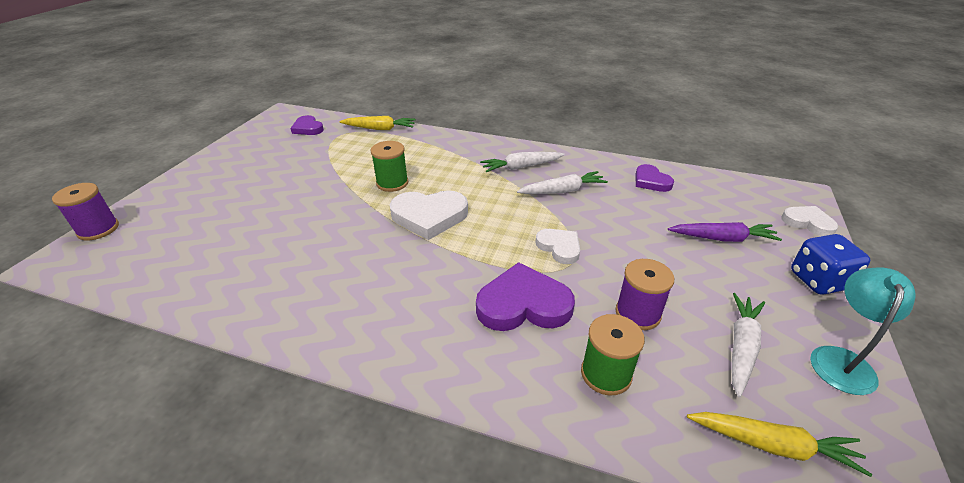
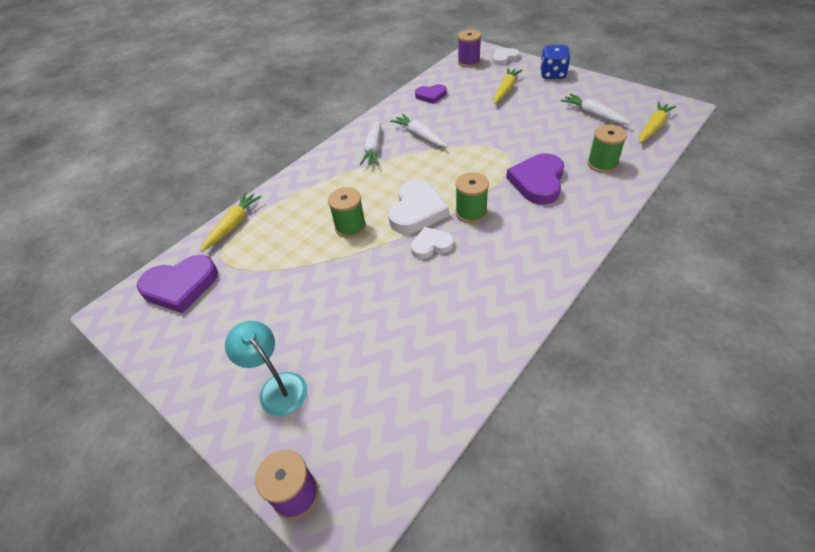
camera: 65 degrees left, 10 degrees up
purple heart [291,115,324,135] -> purple heart [137,255,218,313], size x1.68
white carrot [517,171,608,194] -> white carrot turned 45 degrees counterclockwise [390,114,448,147]
white heart [536,229,580,264] -> white heart moved to [411,227,454,259]
purple spool [615,259,674,330] -> purple spool moved to [458,30,481,67]
purple carrot [668,222,782,242] -> yellow carrot [494,68,523,104]
turquoise lamp [810,268,916,395] -> turquoise lamp moved to [225,321,307,416]
none -> green spool [455,172,489,223]

